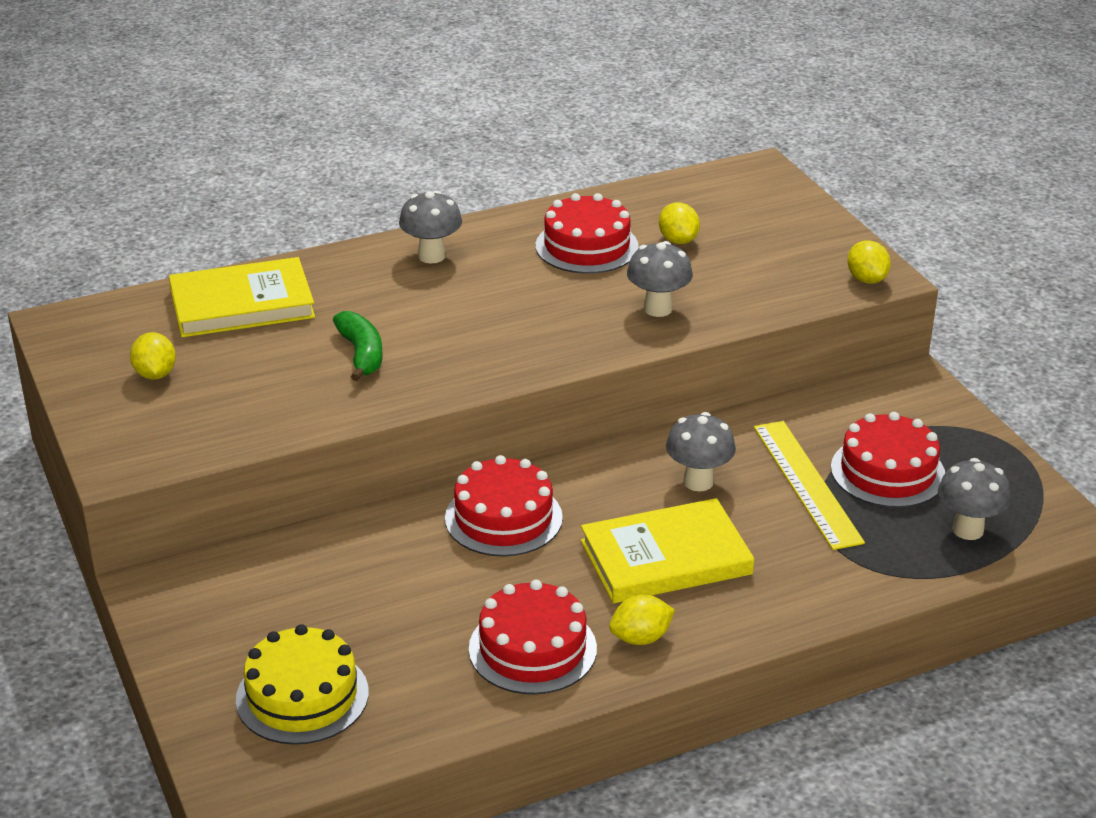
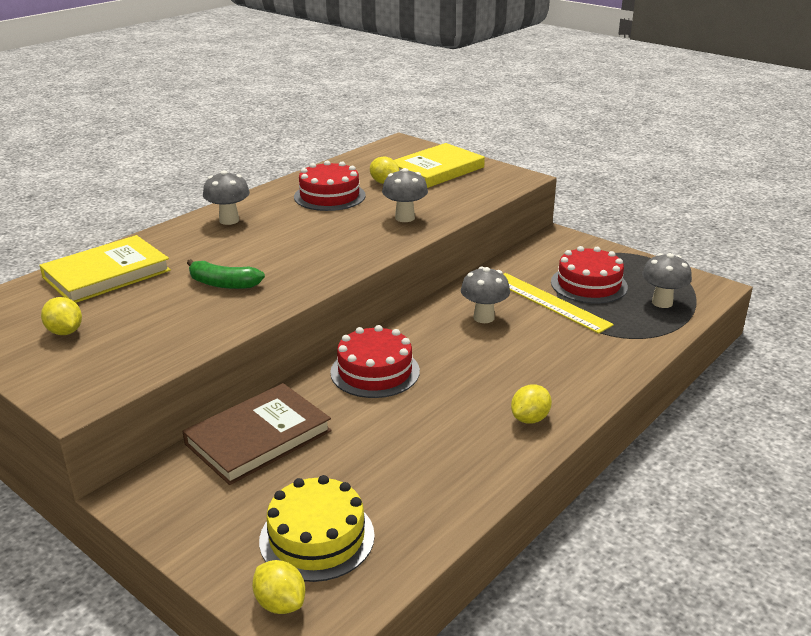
camera: 25 degrees left, 5 degrees down
green banana [333,311,383,381] -> green banana turned 150 degrees clockwise [187,259,265,289]
red cake [469,580,597,694] -> none
yellow book [581,498,754,603] -> yellow book moved to [394,143,485,188]
yellow lemon [847,240,891,284] -> yellow lemon moved to [252,560,305,614]
none -> brown book [182,383,332,485]

